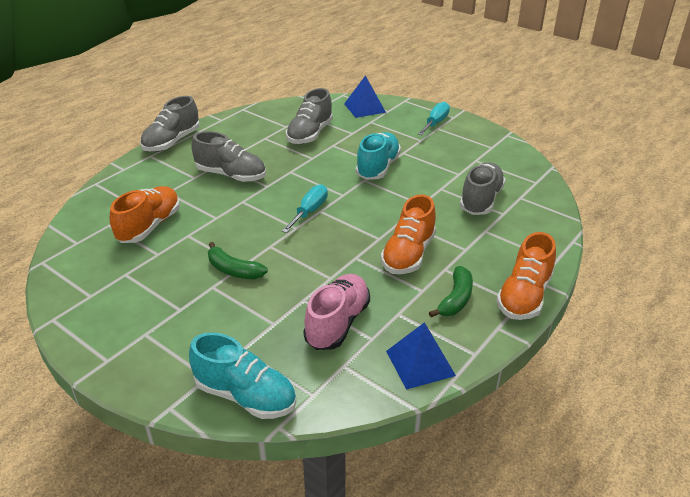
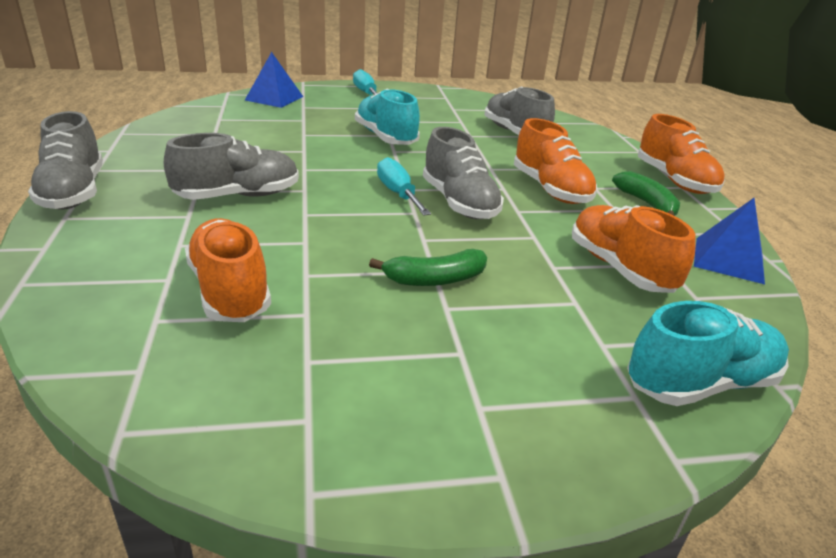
camera: 50 degrees left, 5 degrees down
grey shoe [286,88,333,144] -> grey shoe moved to [423,127,504,219]
pink shoe [303,274,370,350] -> orange shoe [572,205,696,293]

